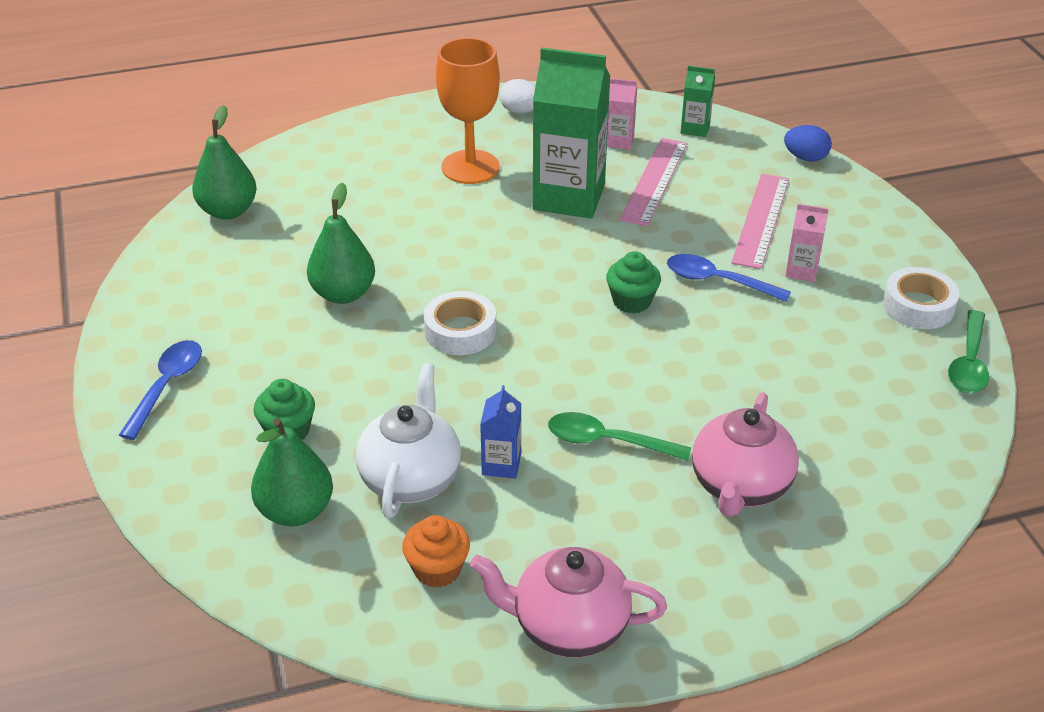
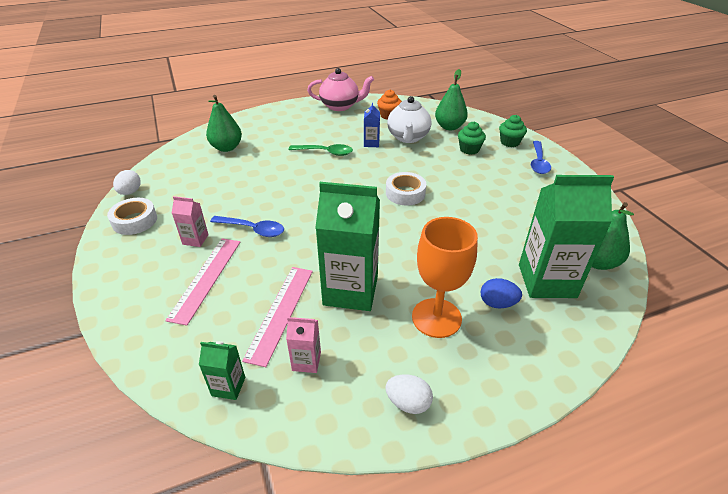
camera: 175 degrees right, 0 degrees up
green pear [307,182,375,304] -> green pear moved to [206,95,242,152]
green cupcake [606,251,661,314] -> green cupcake moved to [499,115,527,147]
pink teapot [692,392,799,517] -> none
blue egg [784,125,832,162] -> blue egg moved to [481,278,522,309]
green spoon [948,310,989,393] -> white egg [113,170,141,195]
none -> green carton [519,175,614,298]

